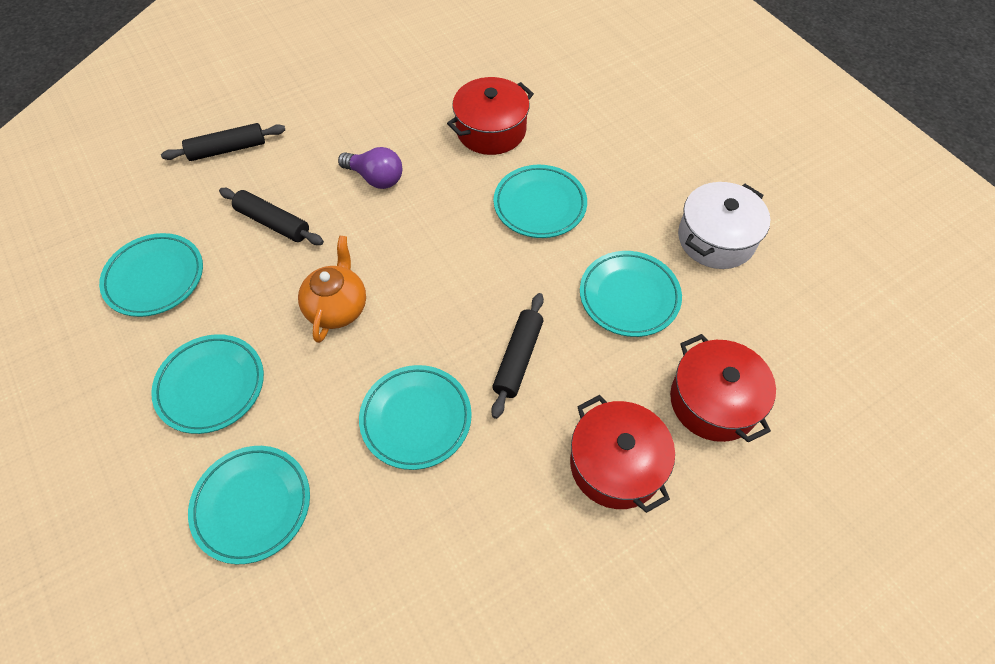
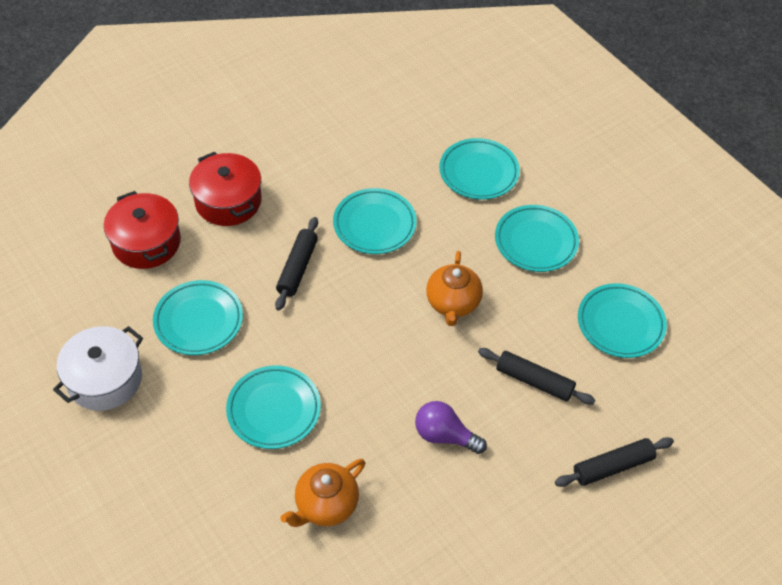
camera: 175 degrees right, 5 degrees down
red pot [447,77,534,155] -> orange teapot [281,459,365,527]

